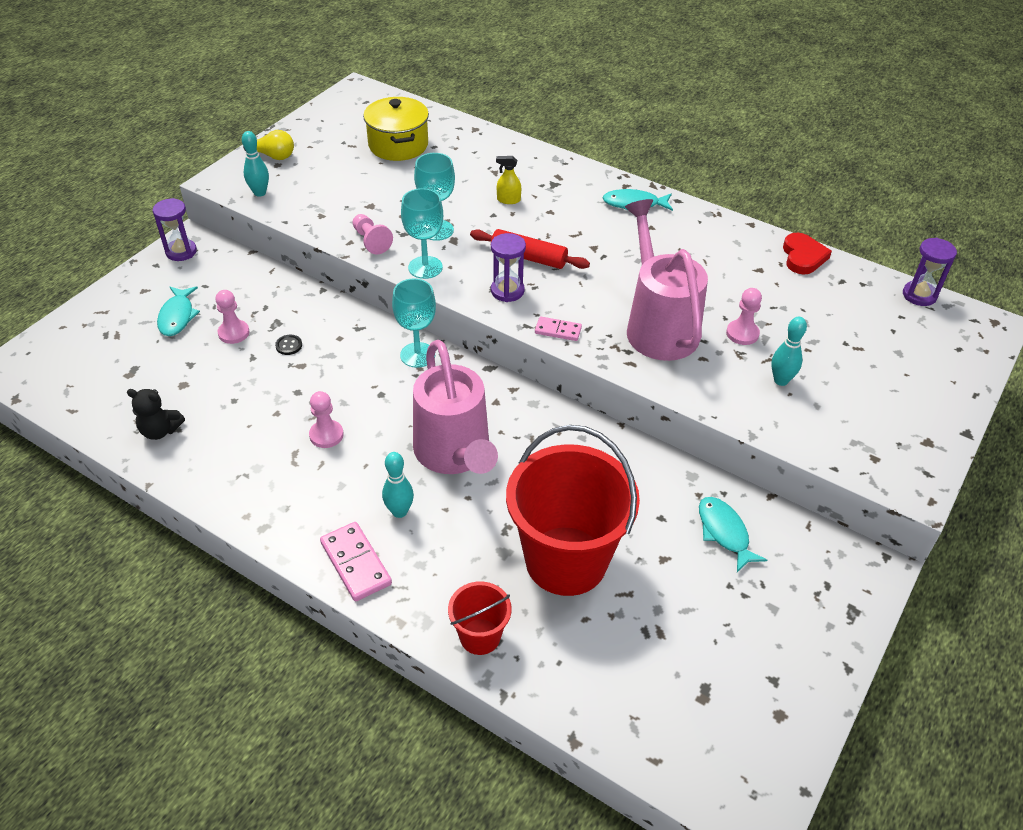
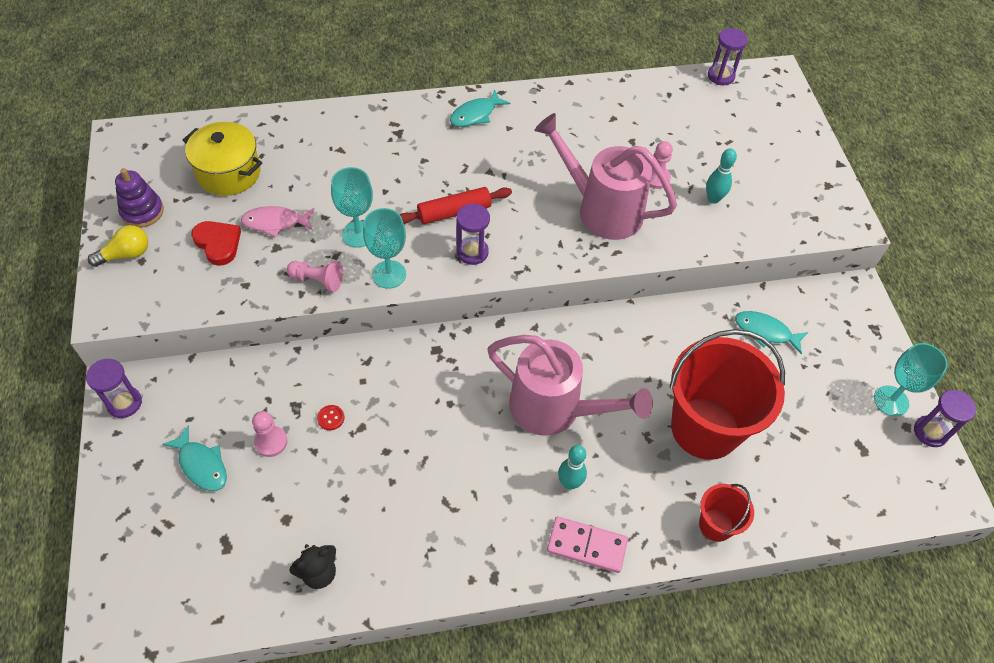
camera: 45 degrees left, 10 degrees up
turquoise bowling pin [242,131,269,197] -> none
black button [275,335,302,355] -> red button [317,405,344,430]
pink pawn [309,391,344,448] -> none
turquoise goblet [392,279,436,368] -> turquoise goblet moved to [874,343,948,417]
yellow spray bottle [496,156,521,204] -> none
pink domino [535,317,582,341] -> none
red heart [783,233,832,275] -> red heart moved to [191,221,241,266]
none -> purple stacking toy [115,168,164,228]
none -> pink fish [241,206,315,237]
none -> purple hourglass [914,390,976,447]

